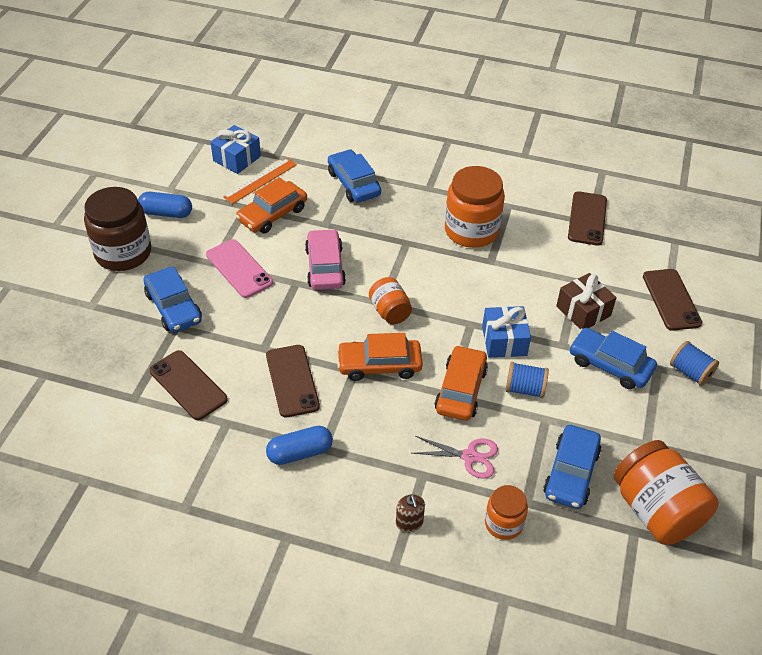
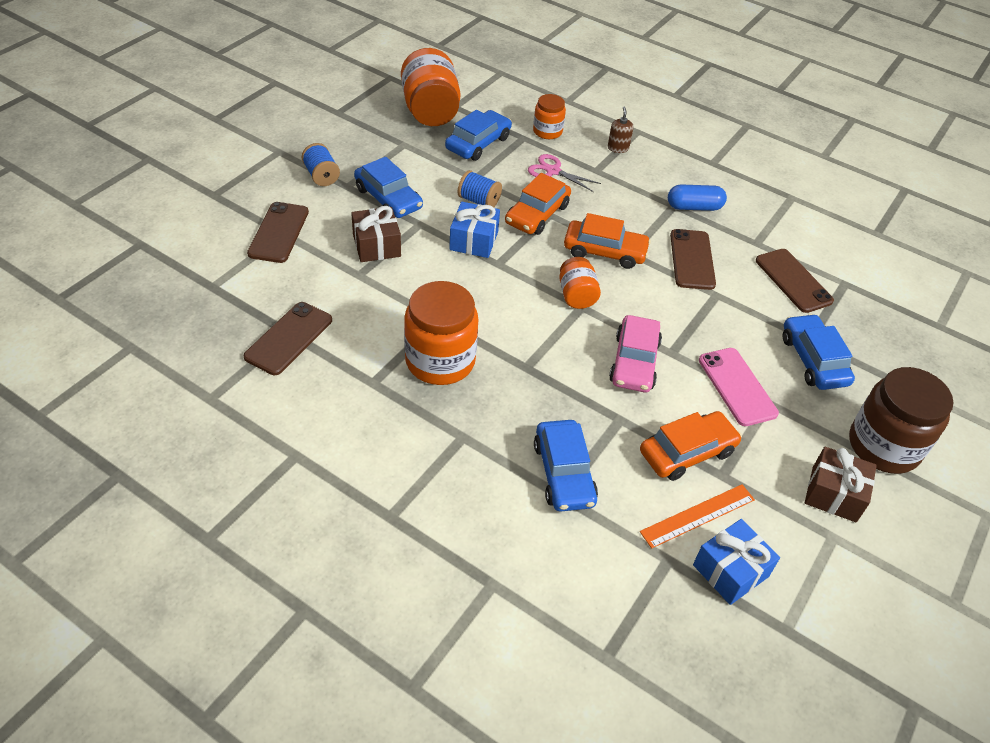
camera: 165 degrees left, 0 degrees up
blue capsule [138,192,192,218] -> brown gift [805,447,877,522]

